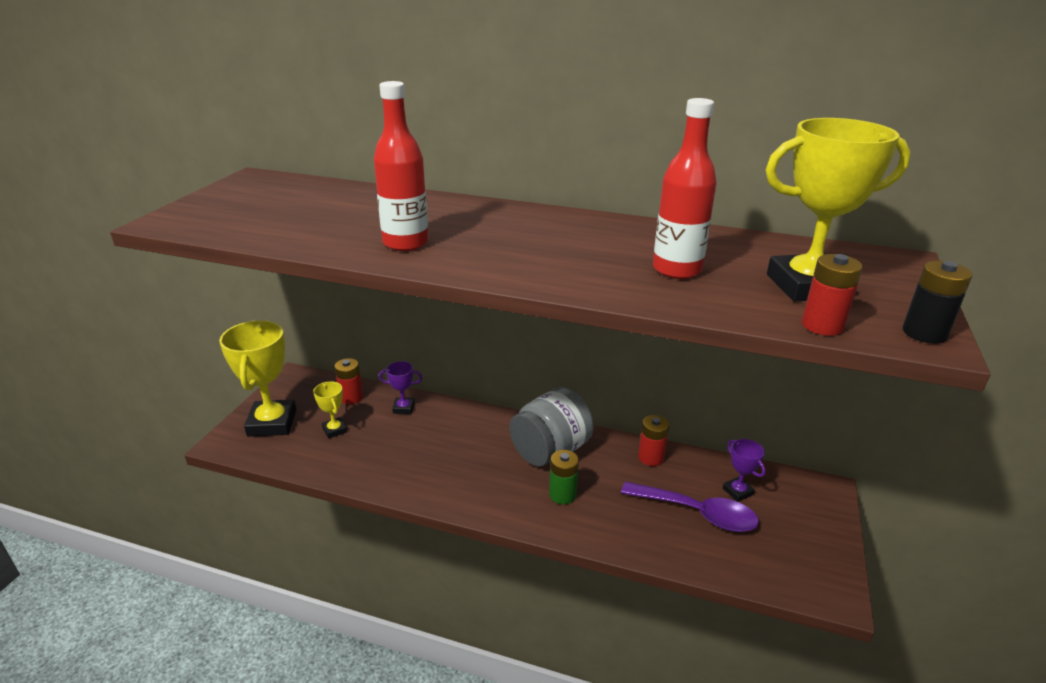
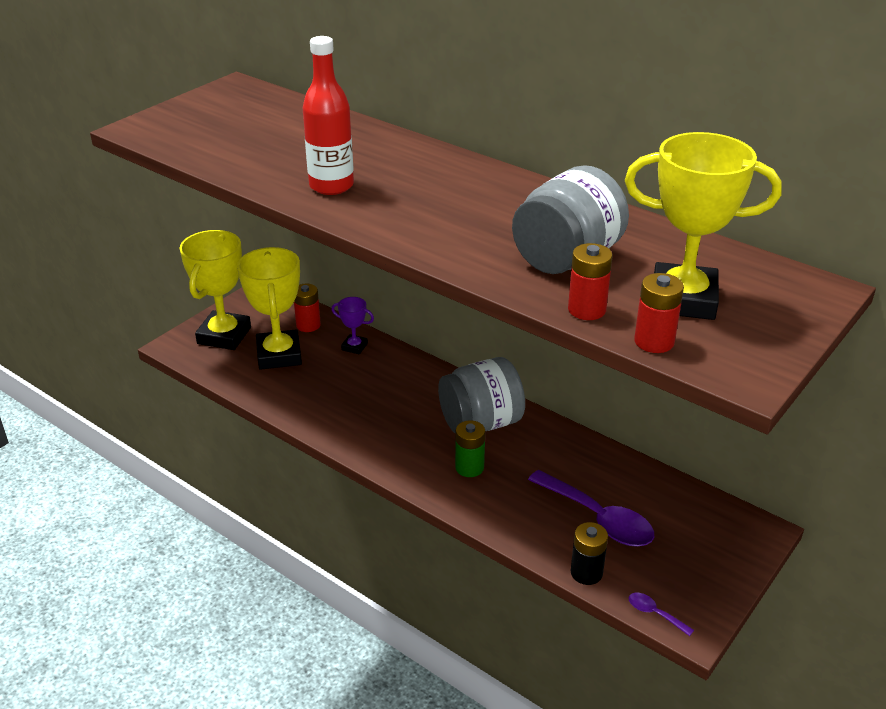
camera: 20 degrees right, 5 degrees up
yellow trophy [313,381,347,439] -> yellow trophy [237,247,302,370], size x2.08
red battery [638,415,669,466] -> red battery moved to [568,243,612,320]
red bottle [653,98,717,279] -> grey jar [512,165,629,274]
purple trophy [723,439,766,502] -> none
black battery [903,261,972,344] -> black battery moved to [571,522,608,585]
none -> purple spoon [629,593,694,636]

